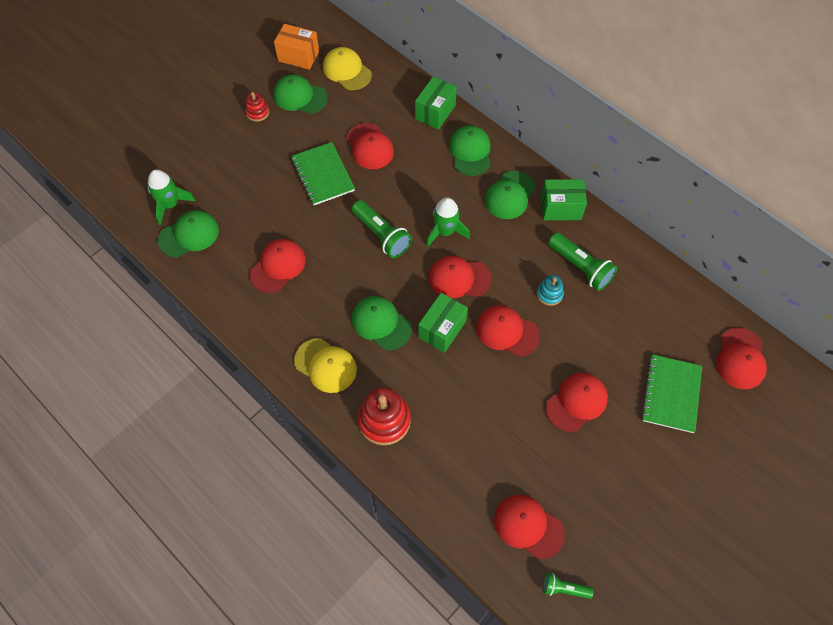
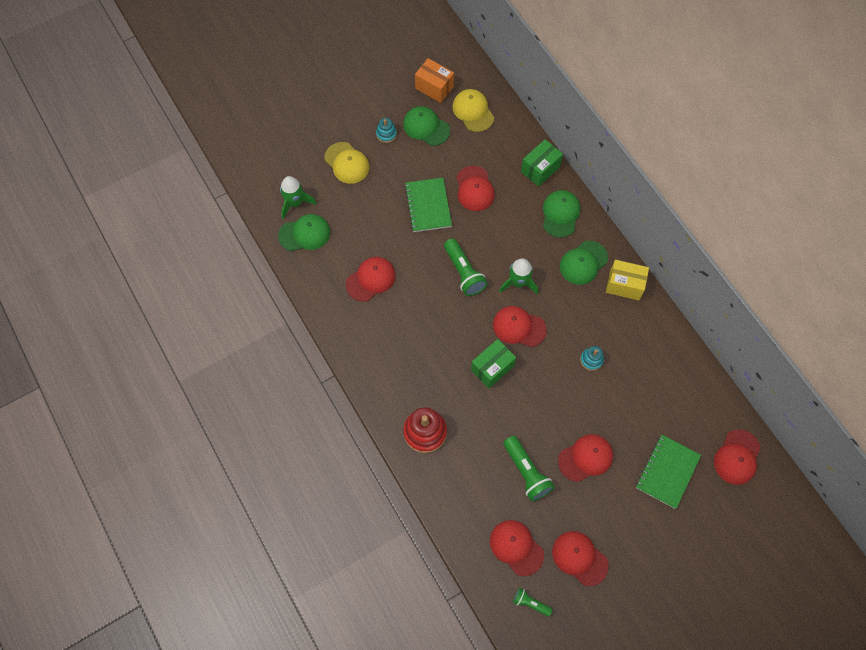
camera: 15 degrees right, 5 degrees up
red stacking toy [245,92,269,122] -> turquoise stacking toy [376,118,397,143]
yellow cap [294,338,357,393] -> yellow cap moved to [325,142,369,184]
green cap [352,296,412,350] -> none
red cap [476,305,540,357] -> red cap moved to [552,531,609,586]
green box [541,179,587,220] -> yellow box [606,260,649,300]
green flashlight [548,233,617,291] -> green flashlight moved to [503,436,555,501]

